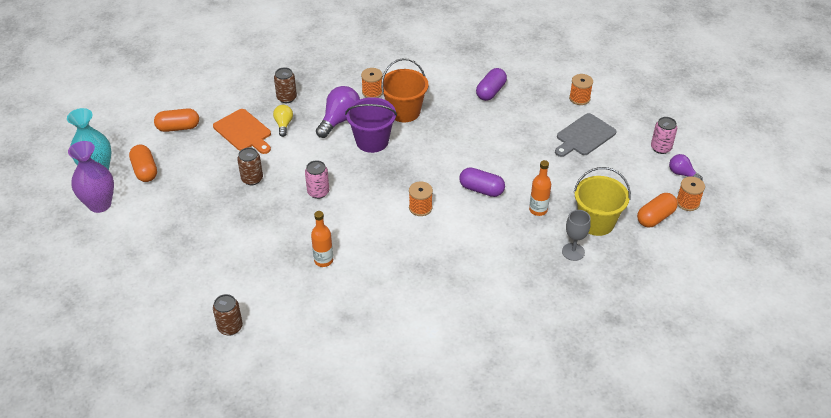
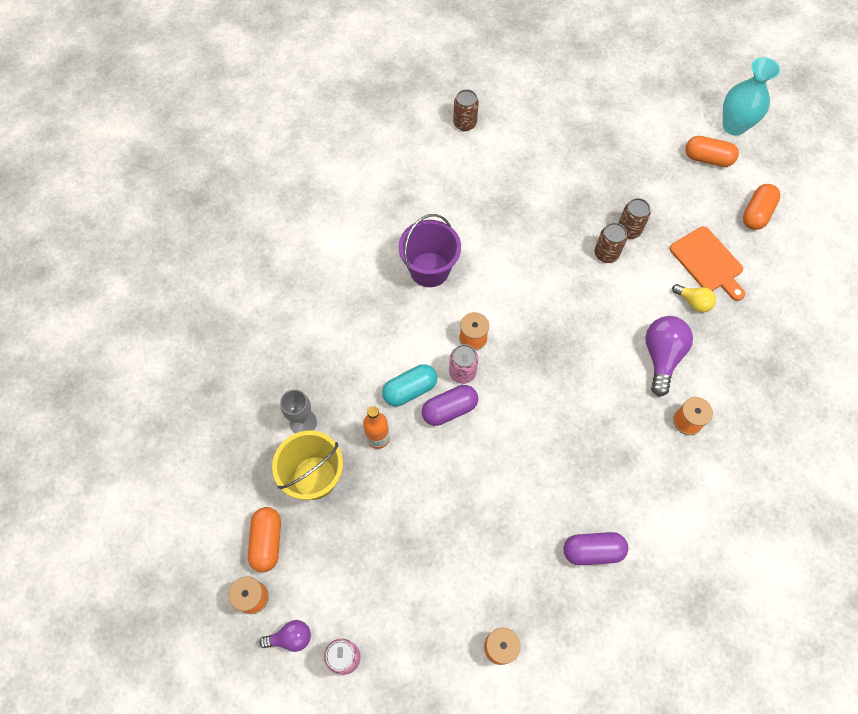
camera: 130 degrees right, 20 degrees up
purple vase [68,141,114,213] -> none
orange cutting board [213,109,271,154] -> orange cutting board turned 120 degrees counterclockwise [670,226,745,301]
brown can [274,67,297,103] -> brown can moved to [595,223,627,263]
pink can [305,160,329,199] -> pink can moved to [449,344,478,384]
orange bottle [311,211,333,267] -> none
purple light bulb [316,86,360,138] -> purple light bulb turned 150 degrees counterclockwise [645,316,693,397]
purple bucket [345,97,397,153] -> purple bucket moved to [398,214,461,287]
orange bucket [380,58,428,122] -> none
purple capsule [476,68,507,101] -> purple capsule turned 75 degrees counterclockwise [563,532,628,565]
grey cutting board [555,113,617,157] -> none
none -> turquoise capsule [382,364,437,406]

